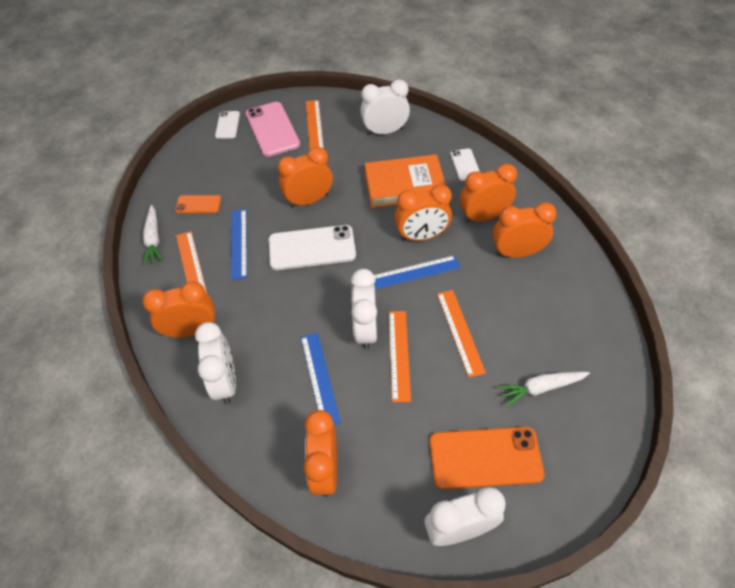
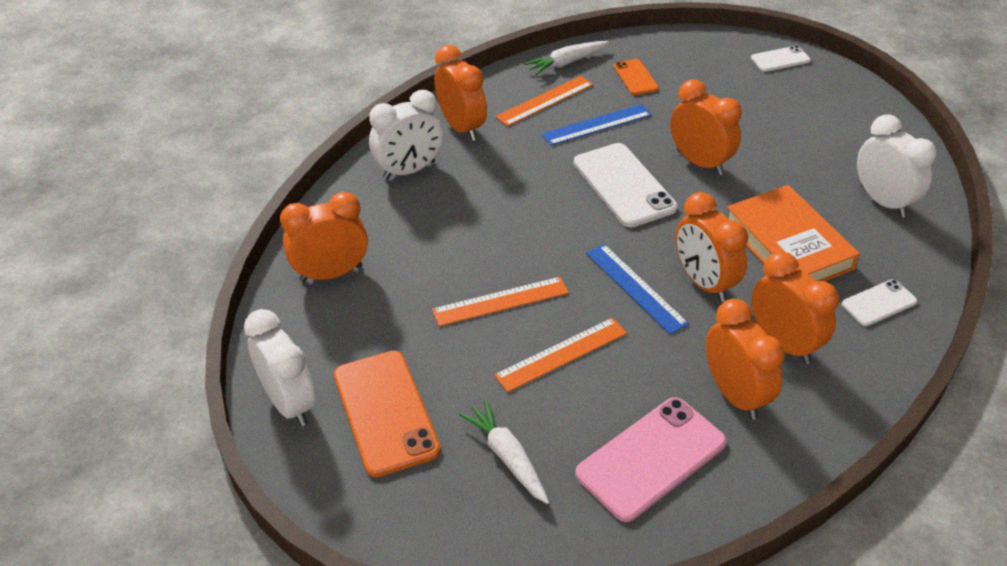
camera: 70 degrees right, 10 degrees down
pink phone [246,102,300,157] -> pink phone moved to [575,397,727,522]
blue ruler [301,333,341,425] -> none
orange ruler [306,100,324,149] -> none
white clock [351,269,377,350] -> none

